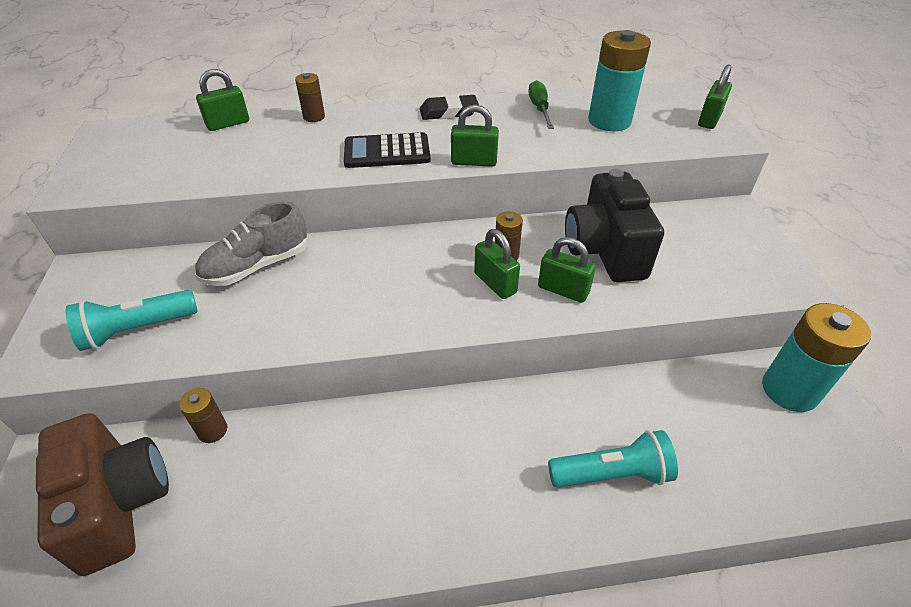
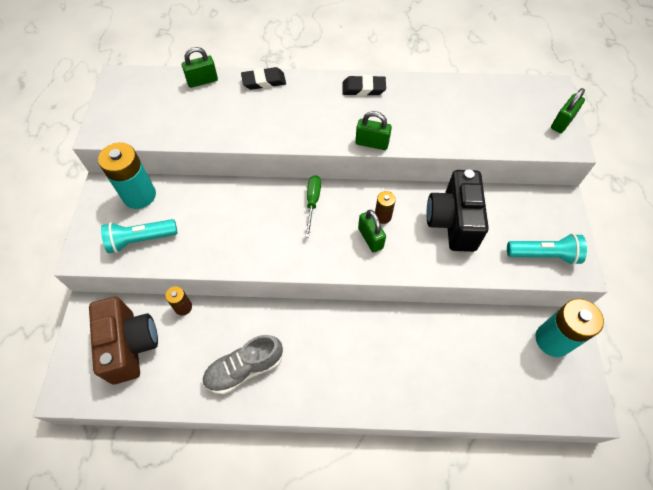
camera: 10 degrees right, 15 degrees up
grey shoe [195,201,307,286] -> grey shoe moved to [202,335,283,394]
brown battery [295,73,325,122] -> black eraser [241,67,286,90]
black calculator [344,132,431,168] -> none
green screwdriver [528,80,554,129] -> green screwdriver moved to [305,175,321,237]
green padlock [538,237,596,303] -> none
turquoise flashlight [548,430,678,488] -> turquoise flashlight moved to [507,233,587,265]
turquoise battery [588,30,651,131] -> turquoise battery moved to [98,143,156,209]

